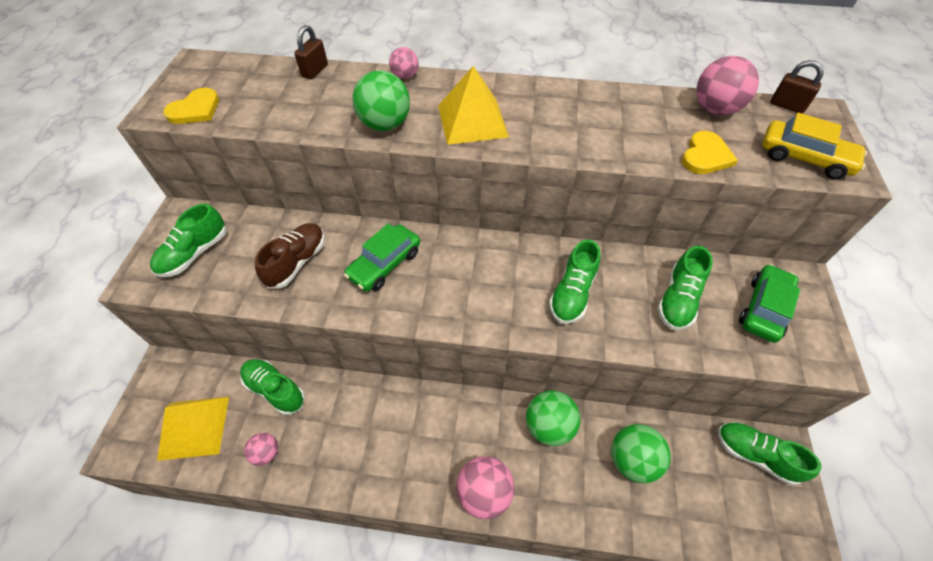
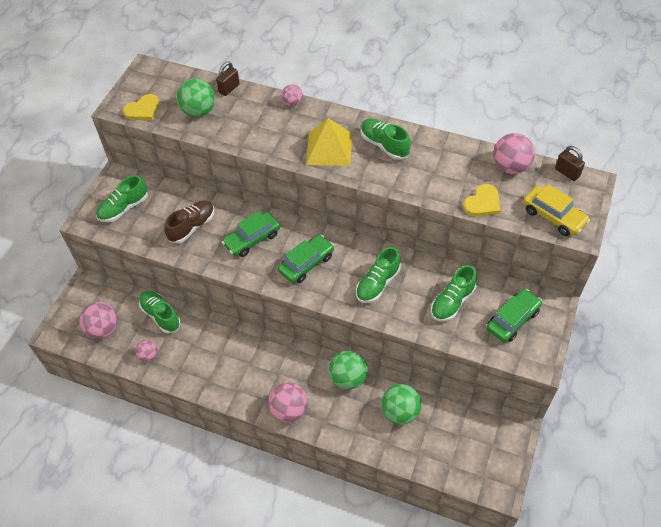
camera: 15 degrees right, 0 degrees up
yellow pyramid [157,397,229,461] -> pink ball [79,302,118,339]
green ball [352,71,410,131] -> green ball moved to [177,79,215,117]
green shoe [718,422,822,485] -> green shoe moved to [361,118,411,160]
none -> green car [278,235,334,283]

